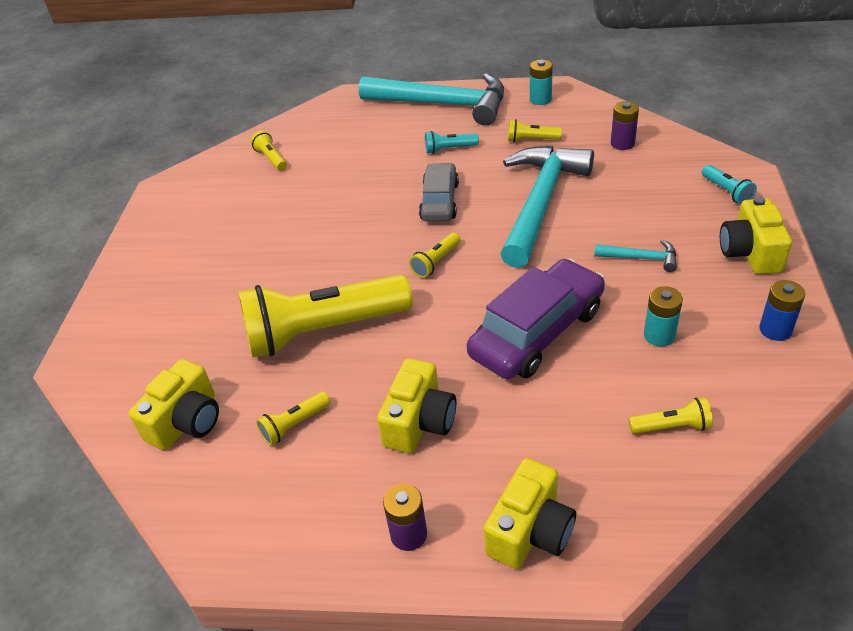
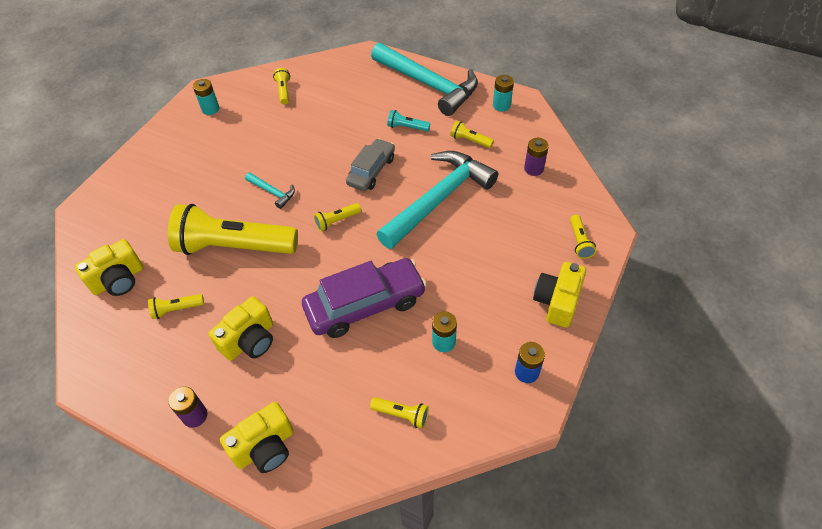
camera: 20 degrees right, 10 degrees up
turquoise hammer [594,240,677,272] -> turquoise hammer moved to [245,172,295,209]
turquoise flashlight [702,165,757,205] -> yellow flashlight [570,215,596,259]
none -> turquoise battery [193,79,219,115]

